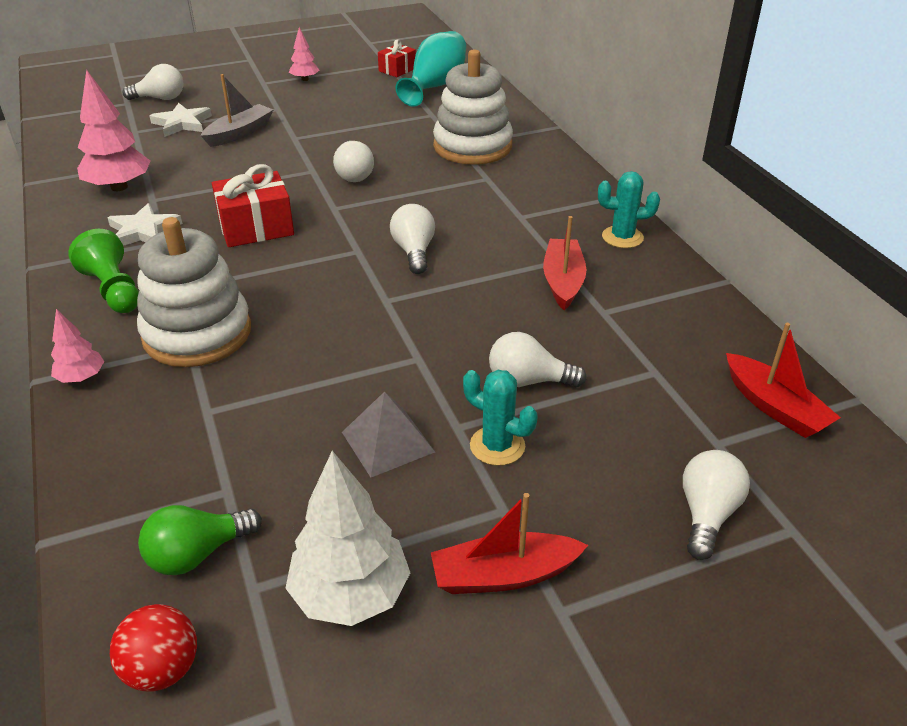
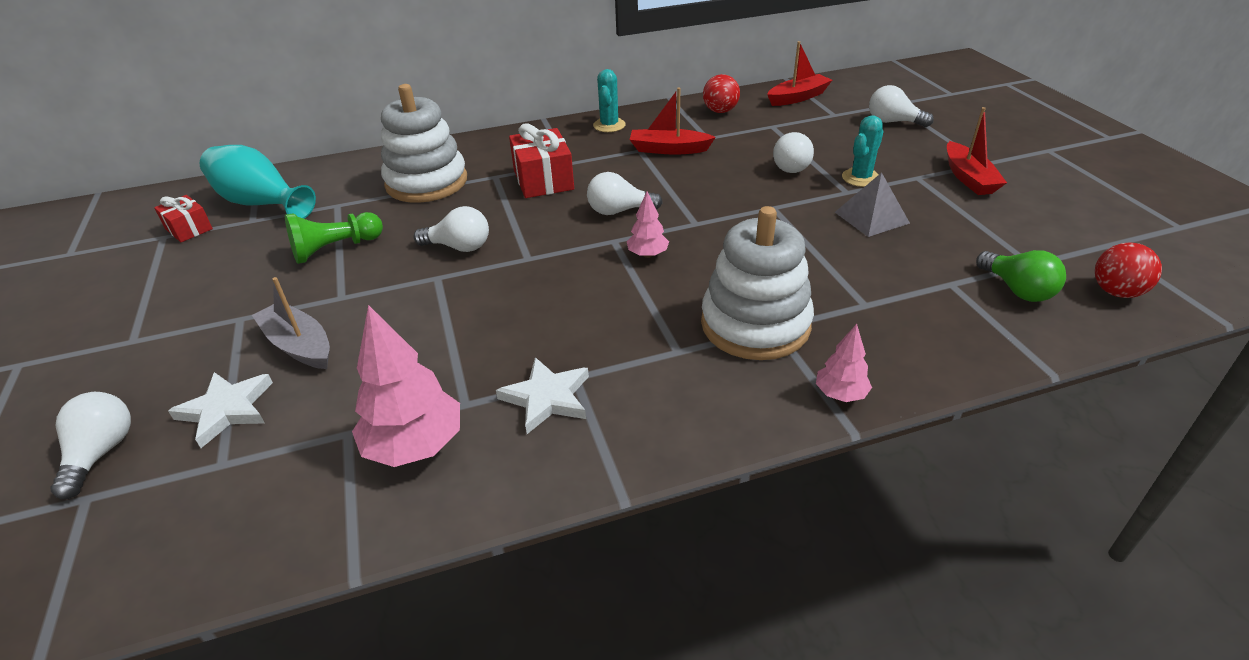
camera: 85 degrees left, 0 degrees up
green pawn [68,229,139,313] -> green pawn moved to [285,212,383,264]
red gift [212,164,294,247] -> red gift moved to [509,123,574,198]
white tree [285,451,410,626] -> none
pink tree [289,27,319,81] -> pink tree moved to [627,191,669,258]
none -> red ball [703,74,740,113]

